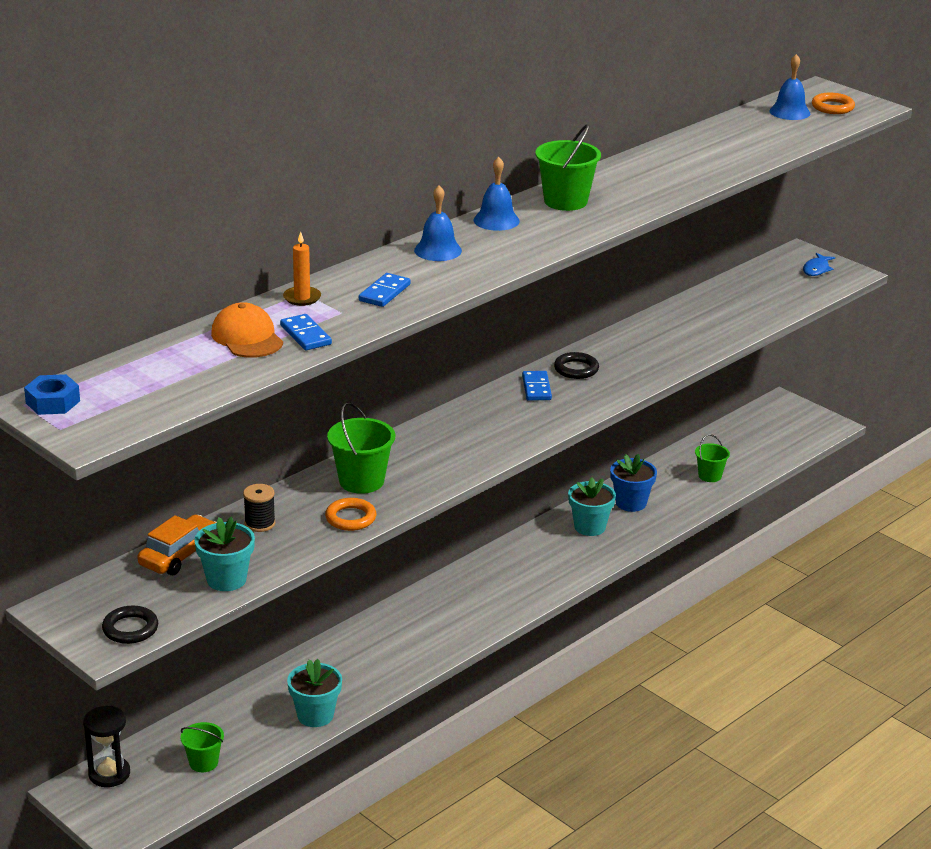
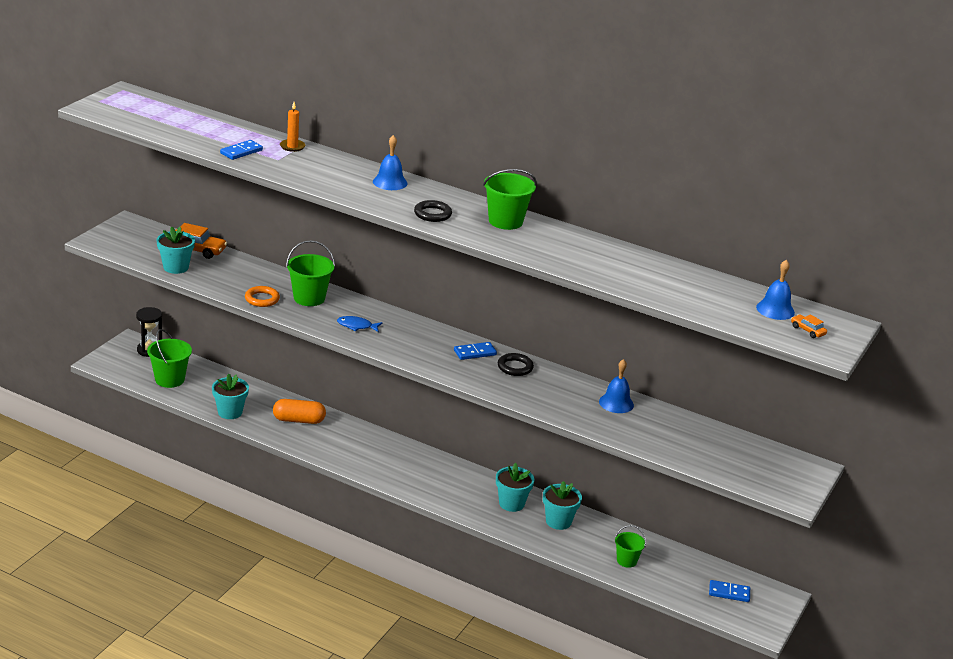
camera: 70 degrees right, 0 degrees up
blue nut [24,374,80,415] -> none
black ring [102,606,158,644] -> black ring moved to [414,200,452,222]
green bucket [180,722,224,772] -> green bucket [147,329,192,388], size x1.61
orange cap [211,302,283,358] -> none
black spool [243,484,275,532] -> none
blue domino [359,273,410,307] -> blue domino moved to [709,580,750,602]
blue bell [474,157,520,231] -> blue bell moved to [599,359,634,413]
blue flower pot [610,454,657,512] -> turquoise flower pot [543,481,582,530]
blue fish [803,253,835,276] -> blue fish moved to [337,316,382,332]
orange ring [812,93,855,114] -> orange car [791,314,827,338]
none -> orange capsule [273,399,326,424]

